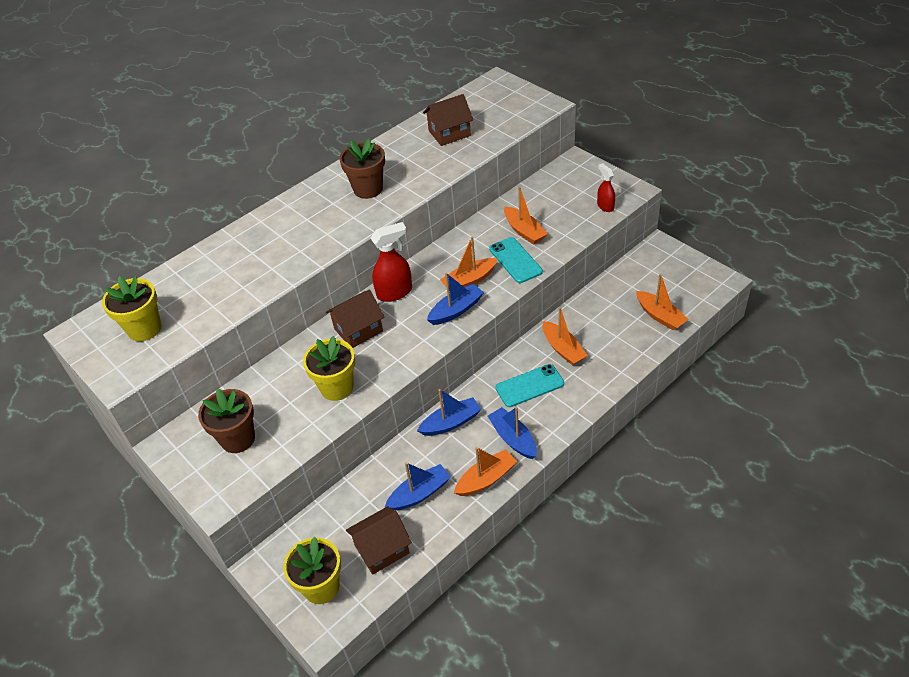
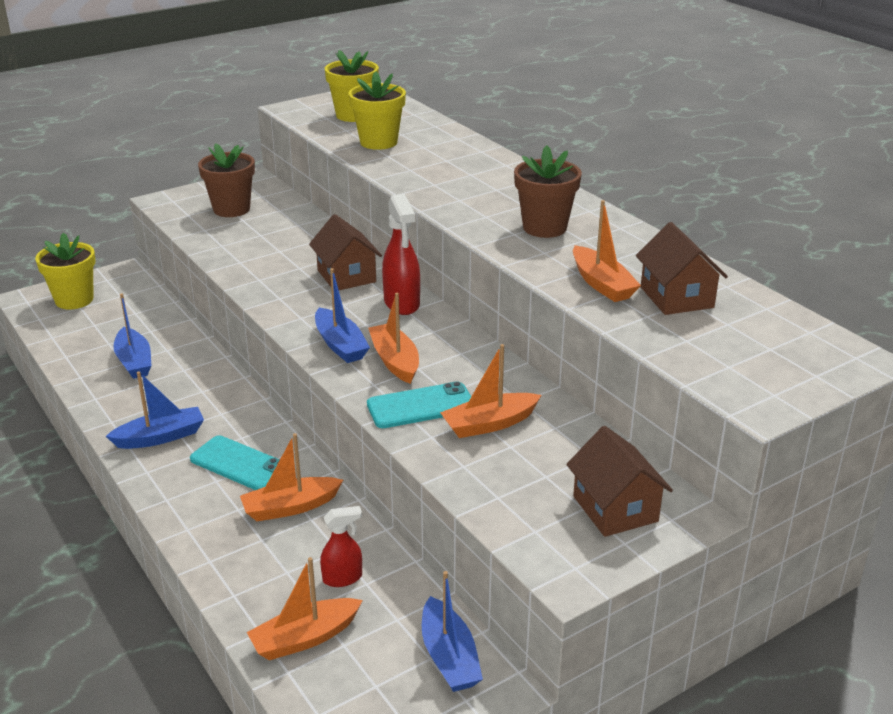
camera: 95 degrees right, 15 degrees down
yellow flower pot [303,336,355,401] -> yellow flower pot moved to [349,71,406,150]
brown house [346,506,412,575] -> brown house moved to [566,426,673,537]
blue boat [417,389,482,436] -> blue boat moved to [422,571,483,692]
orange boat [454,447,517,496] -> orange boat moved to [573,200,641,302]
turquoise phone [495,364,564,407] -> turquoise phone turned 45 degrees counterclockwise [190,435,280,490]
red spray bottle [597,163,615,212] -> red spray bottle moved to [320,506,362,587]

